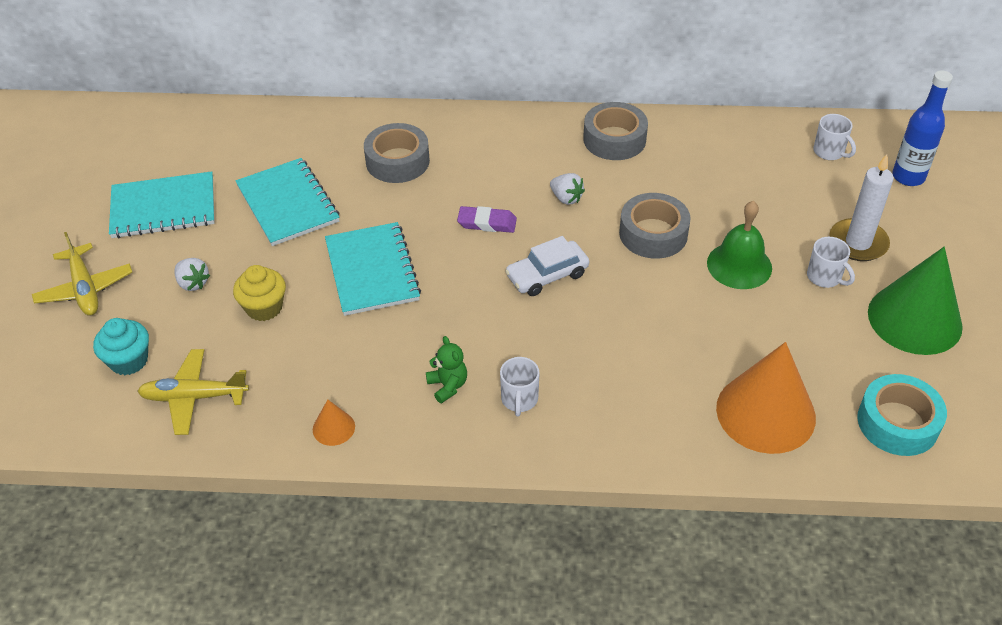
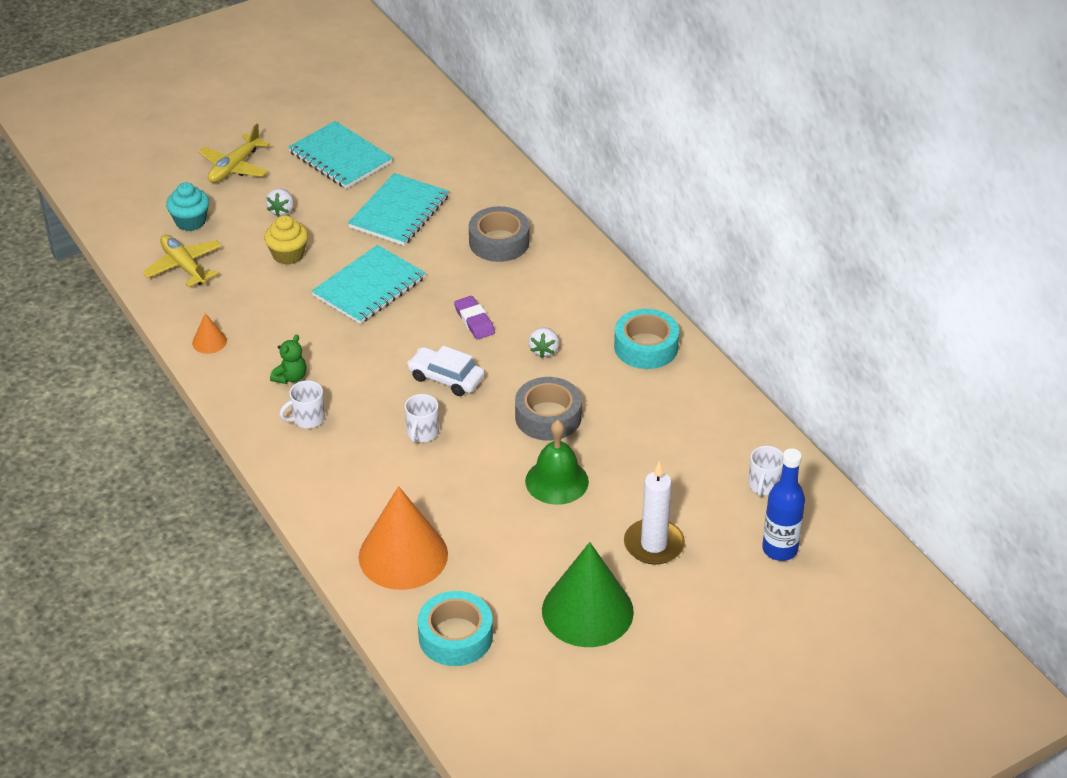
camera: 55 degrees right, 5 degrees down
grey tape [583,102,648,160] -> turquoise tape [614,309,679,369]
white mug [807,237,855,288] -> white mug moved to [405,394,439,443]

